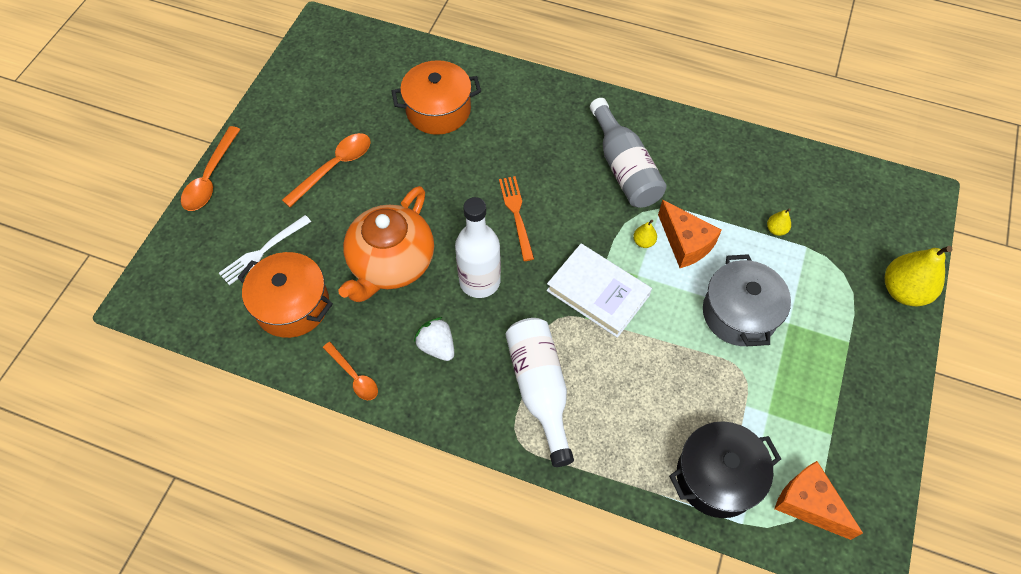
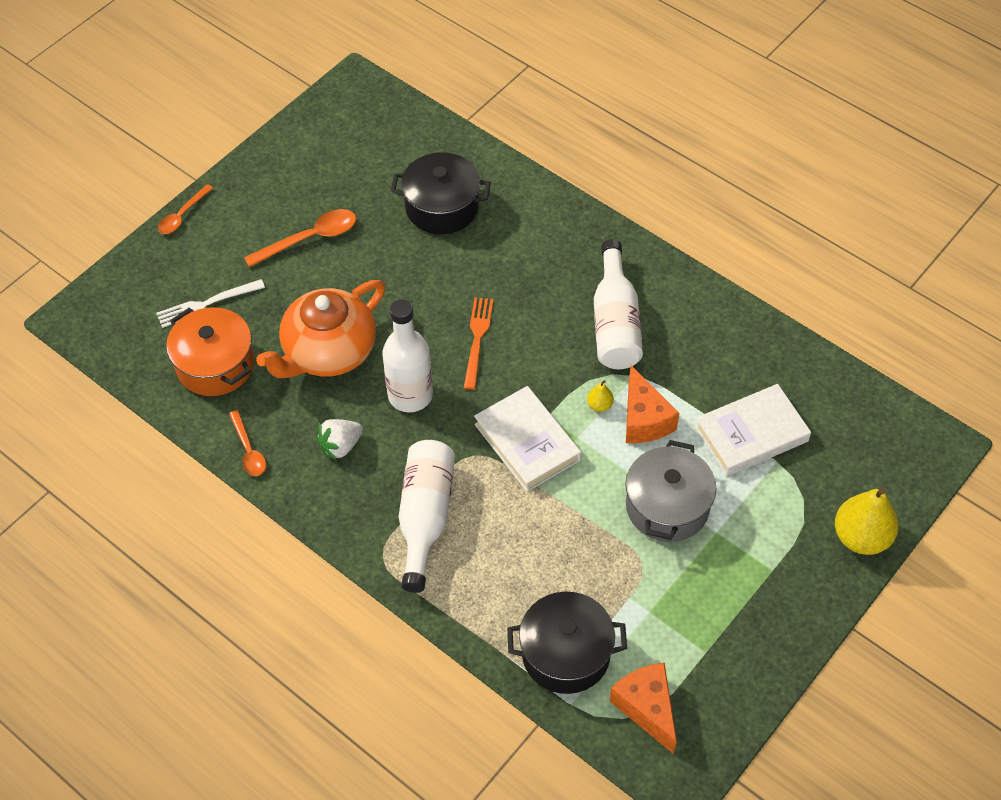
camera: 20 degrees right, 5 degrees down
orange spoon [181,126,241,211] -> orange spoon [158,184,213,234], size x0.65
orange pot [391,60,481,135] -> black pot [391,152,491,234]
white strawberry [414,317,454,361] -> white strawberry turned 105 degrees counterclockwise [316,419,363,461]
grey bottle [590,98,667,208] -> white bottle [594,239,643,369]
yellow pear [767,209,791,236] -> white book [695,384,811,476]

